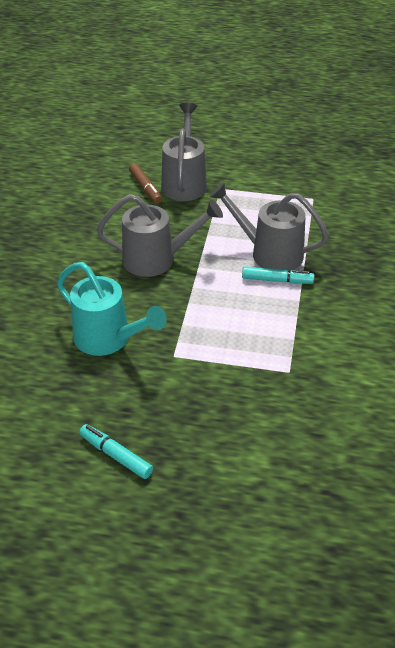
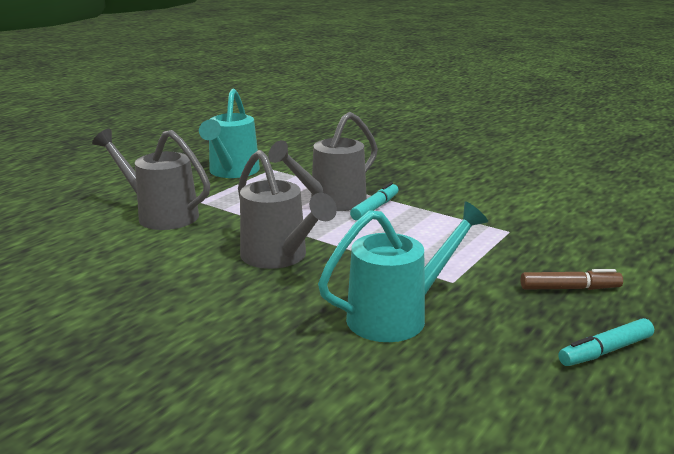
camera: 65 degrees left, 20 degrees down
grey watering can [96,194,223,277] -> grey watering can turned 120 degrees clockwise [238,150,337,269]
brown marker [129,163,162,204] -> brown marker moved to [521,269,623,290]
none -> turquoise watering can [199,89,260,178]

